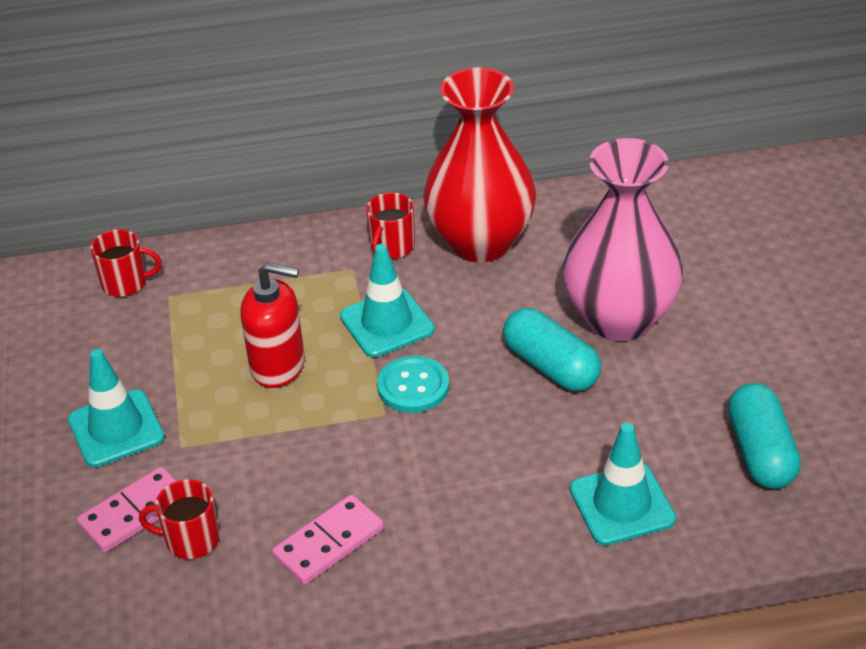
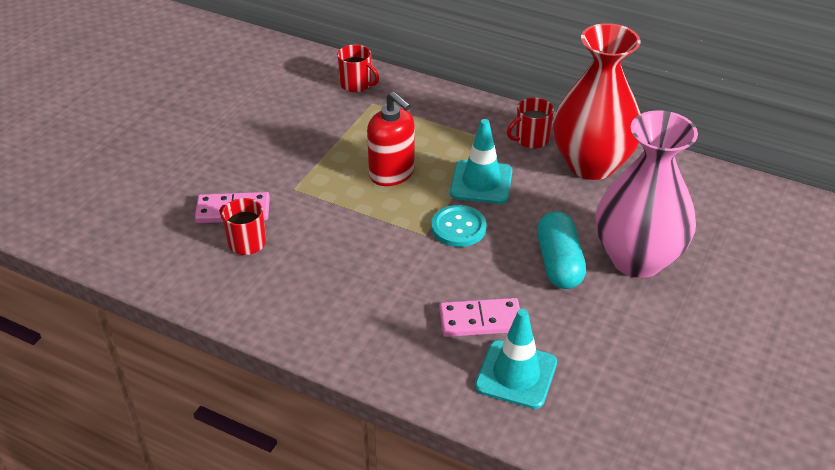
camera: 35 degrees right, 0 degrees up
turquoise traffic cone [68,349,165,467] -> none
pink domino [272,495,384,585] -> pink domino moved to [439,298,520,337]
turquoise capsule [728,383,801,489] -> none

